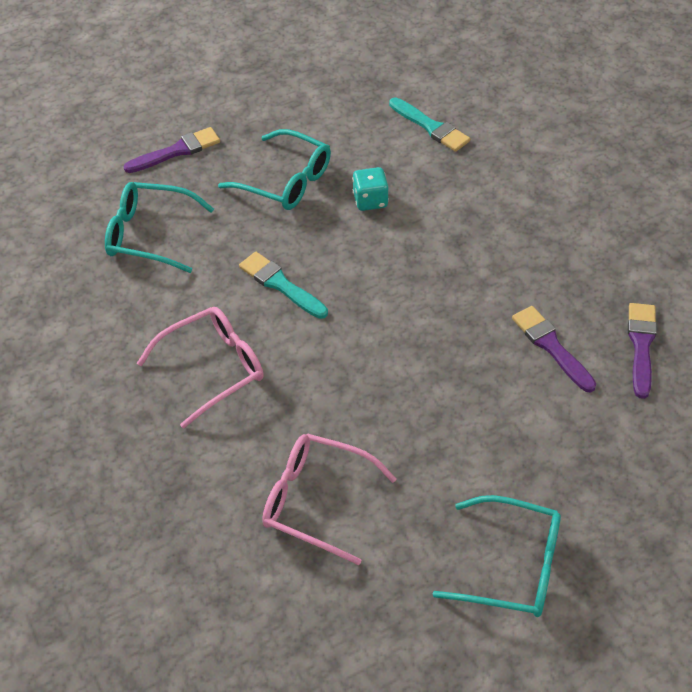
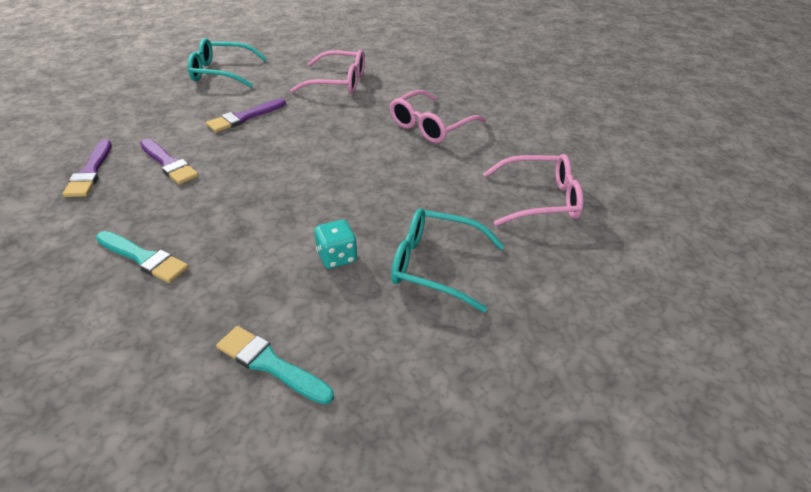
camera: 165 degrees right, 10 degrees down
turquoise glasses [105,182,214,273] -> pink glasses [483,154,584,226]
purple brush [123,127,220,173] -> purple brush moved to [206,99,286,133]
turquoise brush [239,252,328,319] -> turquoise brush moved to [96,231,189,283]

